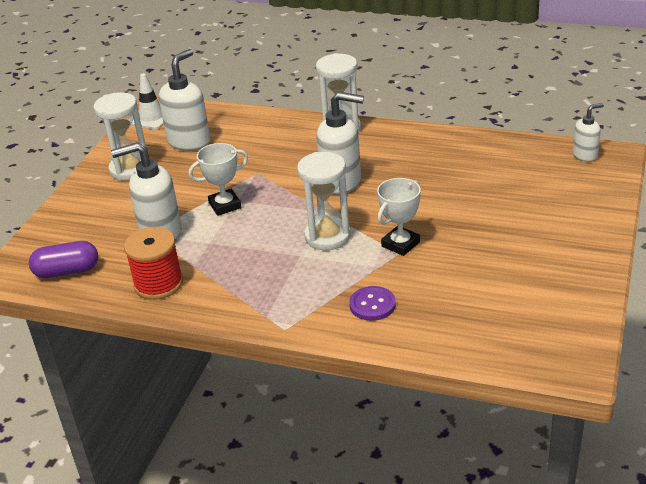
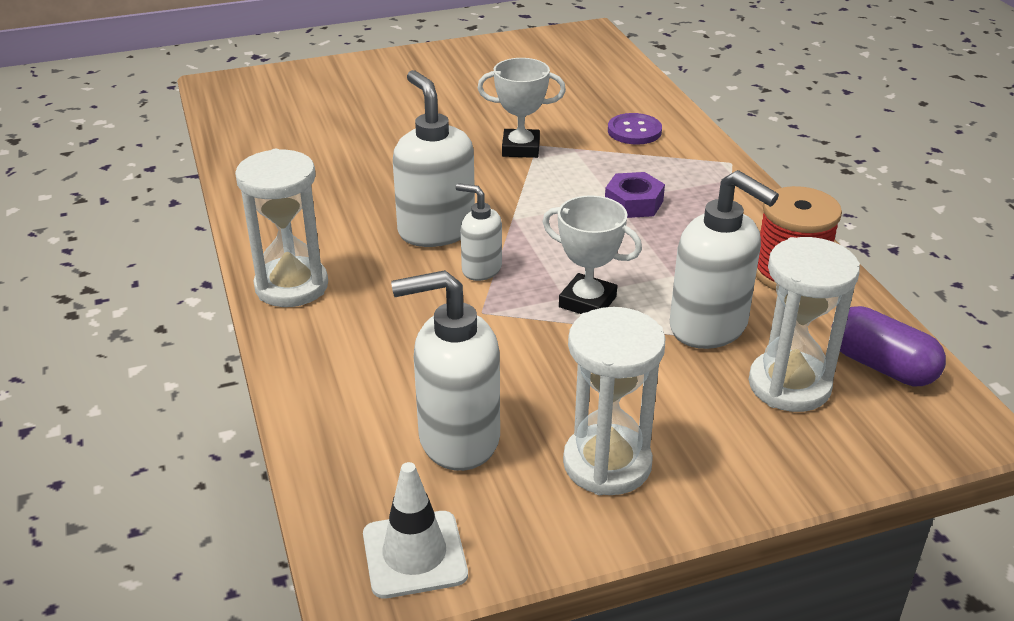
camera: 130 degrees left, 0 degrees up
white hourglass [297,152,351,250] -> white hourglass moved to [749,237,860,412]
white soap dispenser [572,103,604,162] -> white soap dispenser moved to [456,183,502,281]
none -> purple nut [605,172,665,218]

